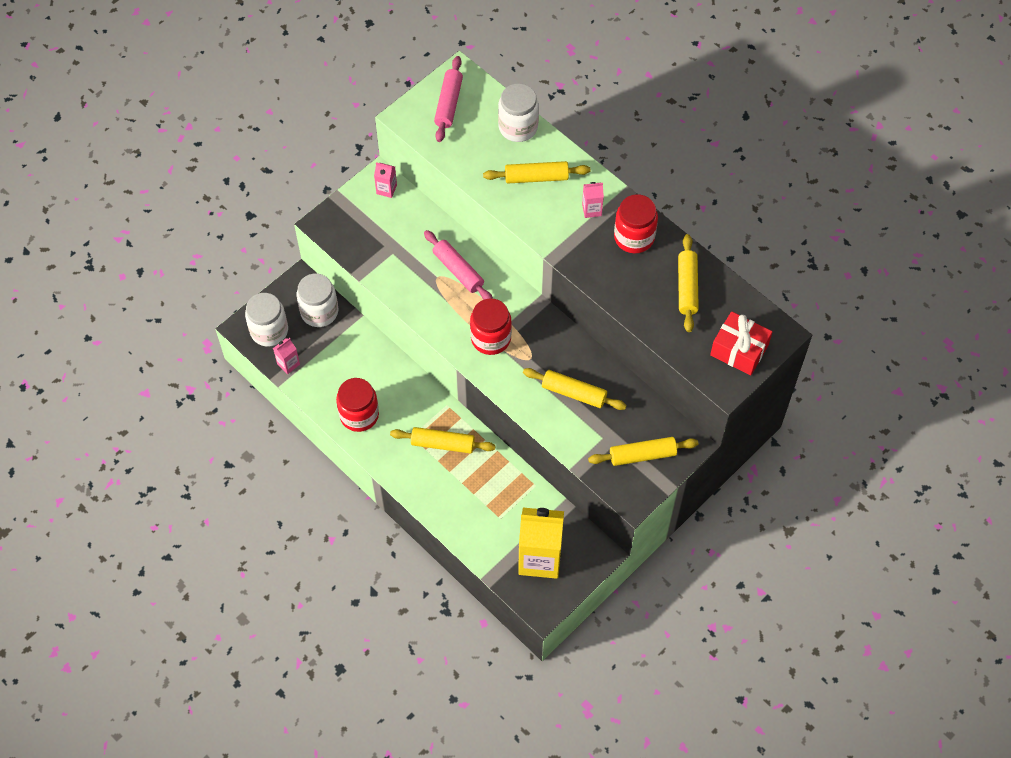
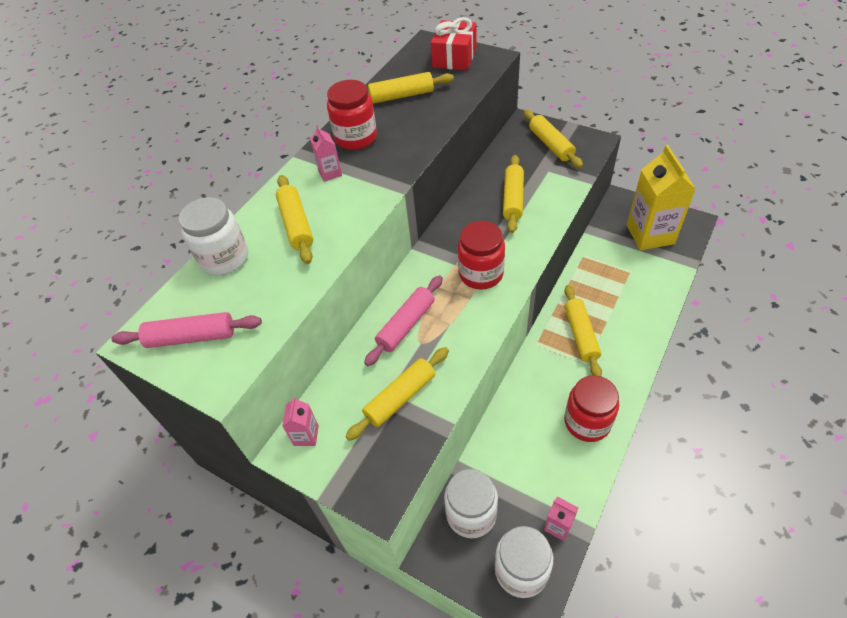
camera: 100 degrees left, 10 degrees down
none -> yellow rolling pin [345,347,449,441]

